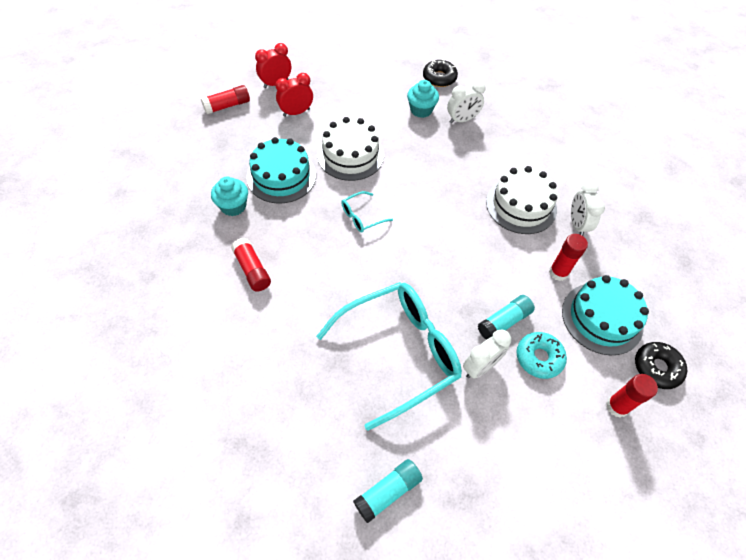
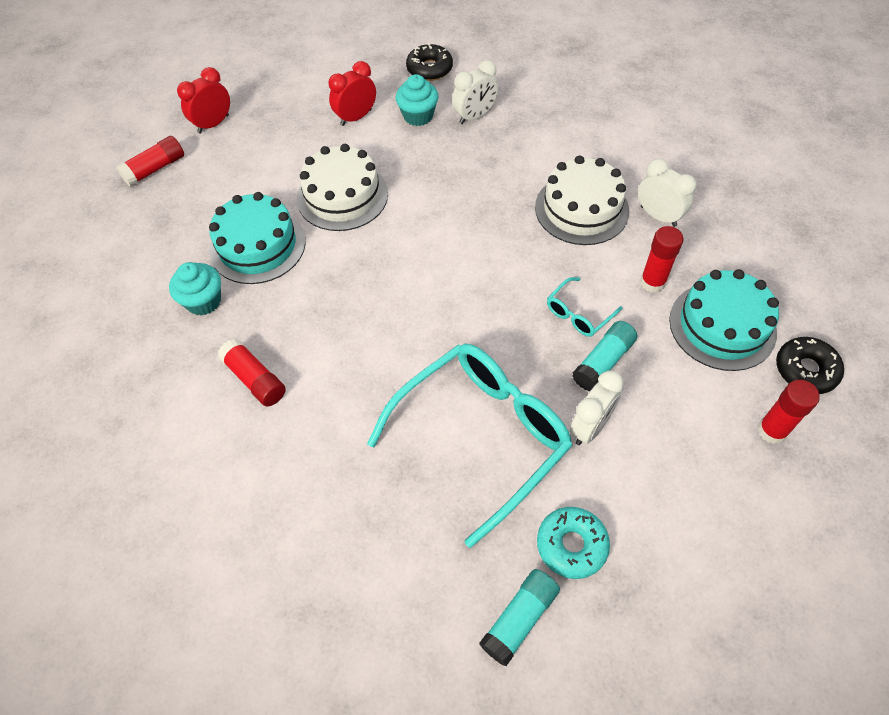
camera: 10 degrees left, 0 degrees up
red clock [276,73,313,117] -> red clock moved to [329,61,376,126]
turquoise glasses [342,191,393,233] -> turquoise glasses moved to [547,277,623,337]
turquoise donut [516,332,567,379] -> turquoise donut moved to [537,507,610,579]
white clock [571,181,605,236] -> white clock turned 150 degrees clockwise [638,159,696,227]

